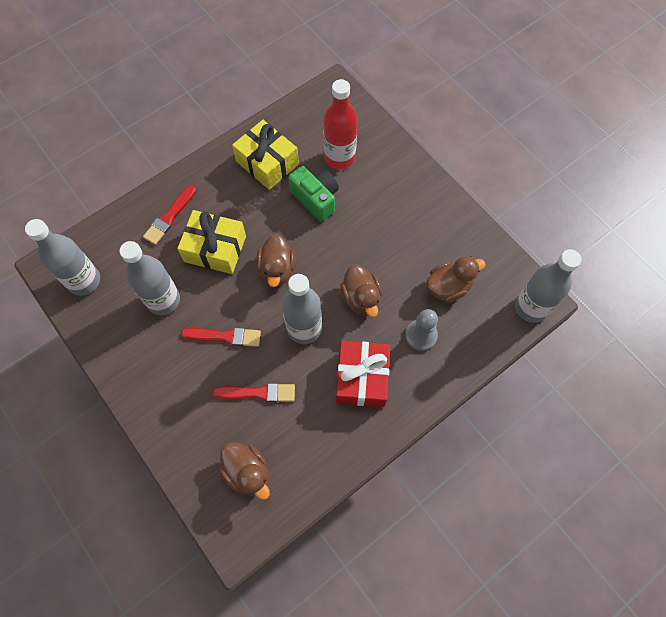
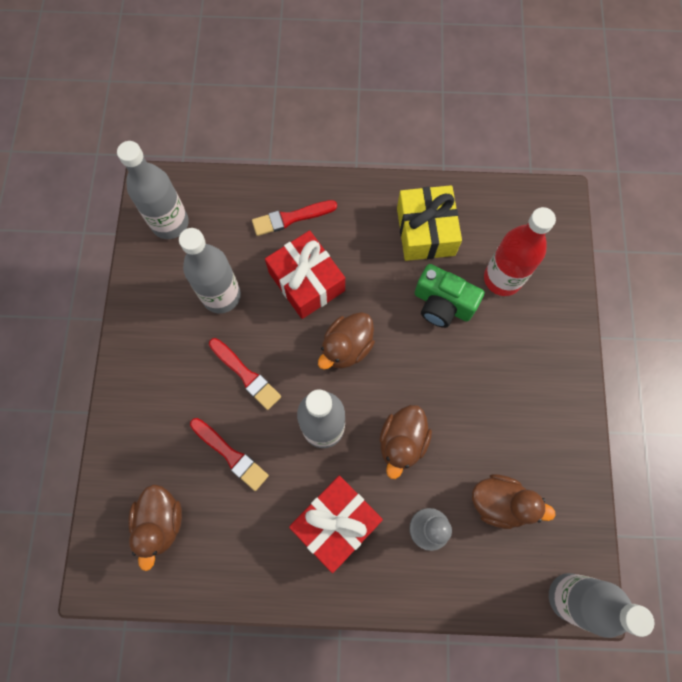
camera: 40 degrees right, 5 degrees up
yellow gift [177,210,246,274] -> red gift [265,230,345,319]
green camera [288,166,339,222] -> green camera turned 120 degrees clockwise [415,264,484,328]

